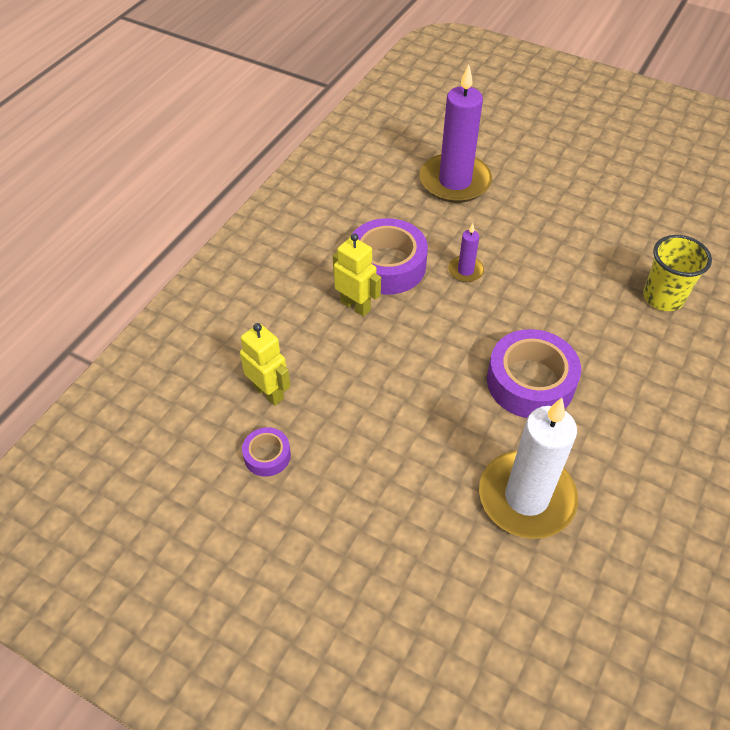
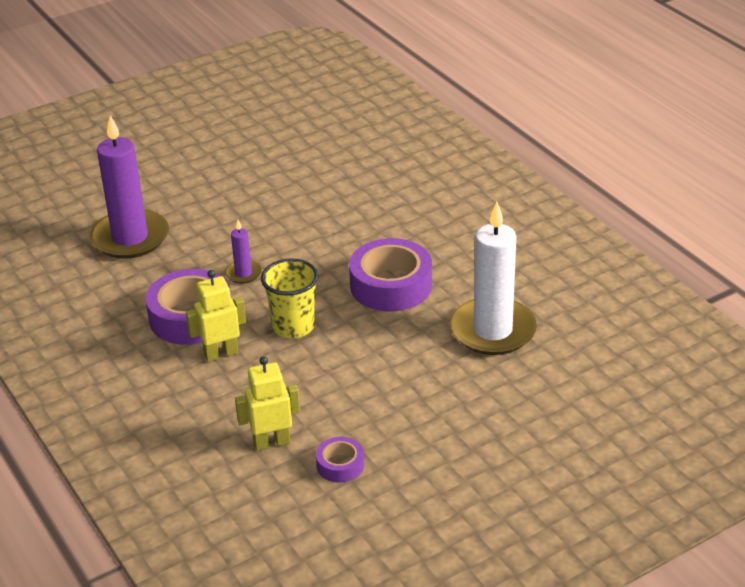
camera: 60 degrees left, 15 degrees down
yellow cup [643,235,712,311] -> yellow cup moved to [261,258,319,338]

